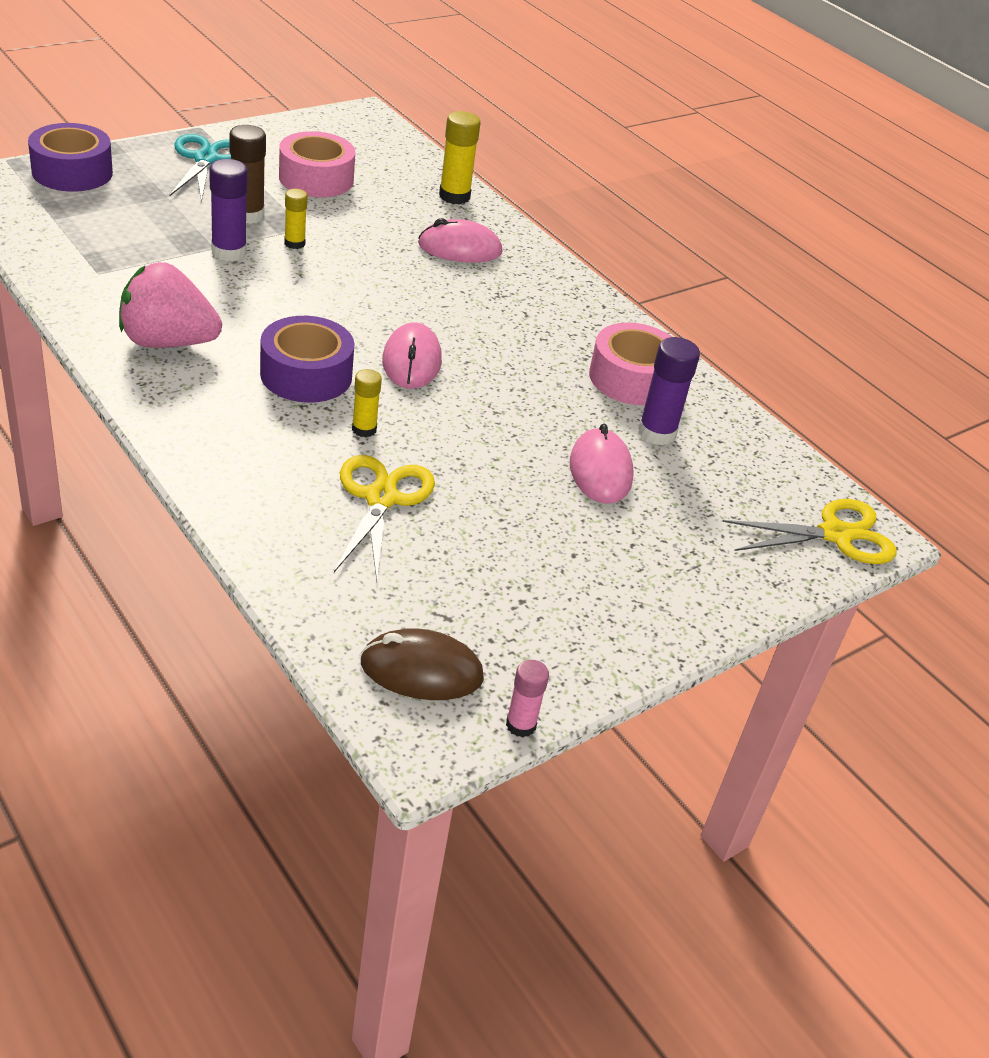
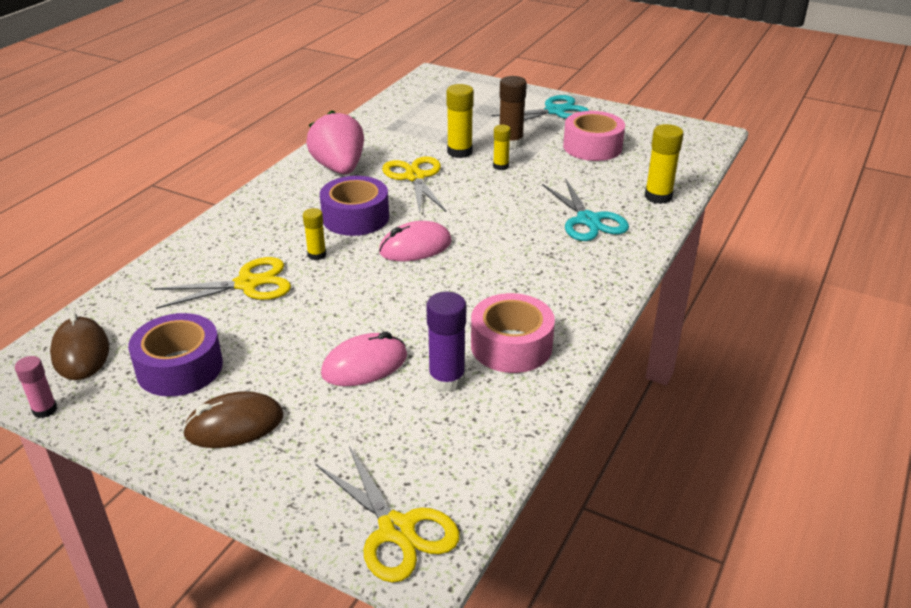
camera: 70 degrees right, 5 degrees down
purple tape [28,123,113,192] -> purple tape moved to [128,313,223,396]
purple glue stick [209,159,248,261] -> yellow glue stick [446,84,474,158]
pink mouse [418,218,502,263] -> turquoise scissors [542,178,629,241]
none -> brown mouse [182,391,283,448]
none -> yellow scissors [382,156,446,213]

